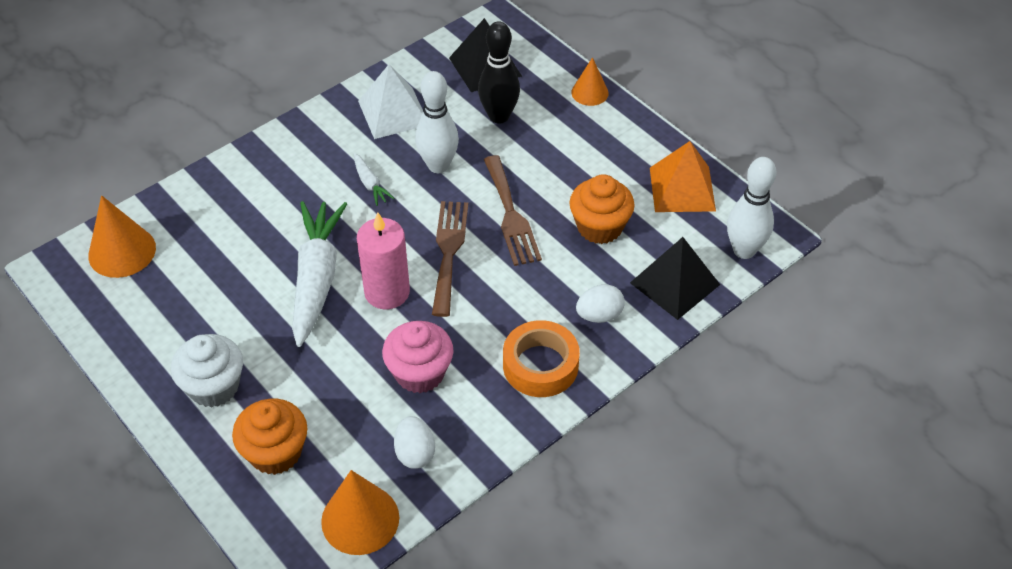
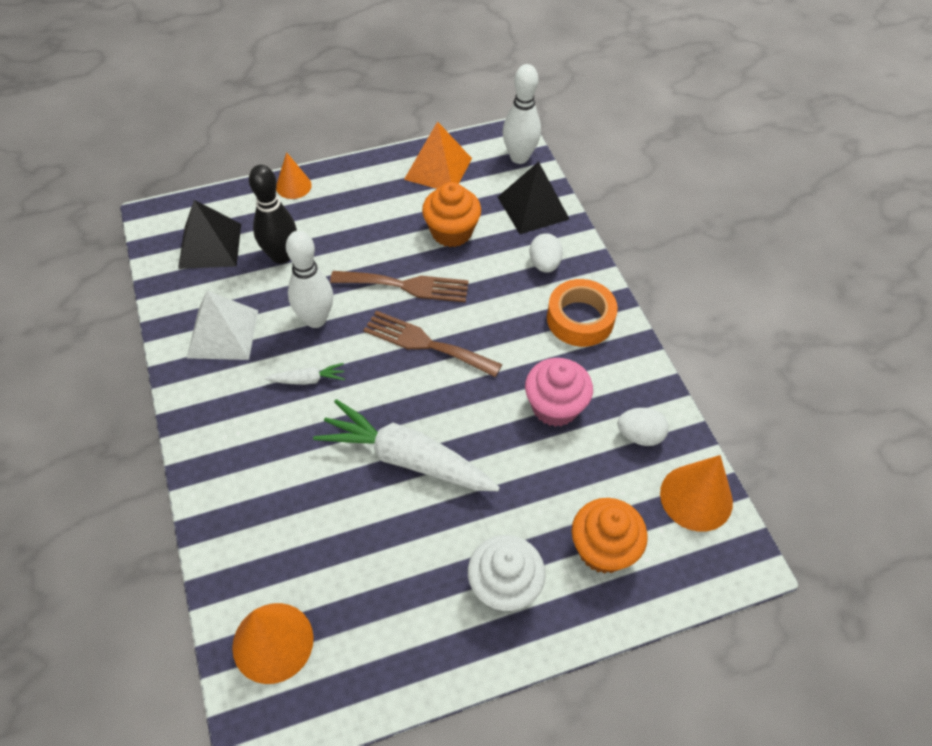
camera: 70 degrees left, 5 degrees up
pink candle [357,212,410,309] -> none

